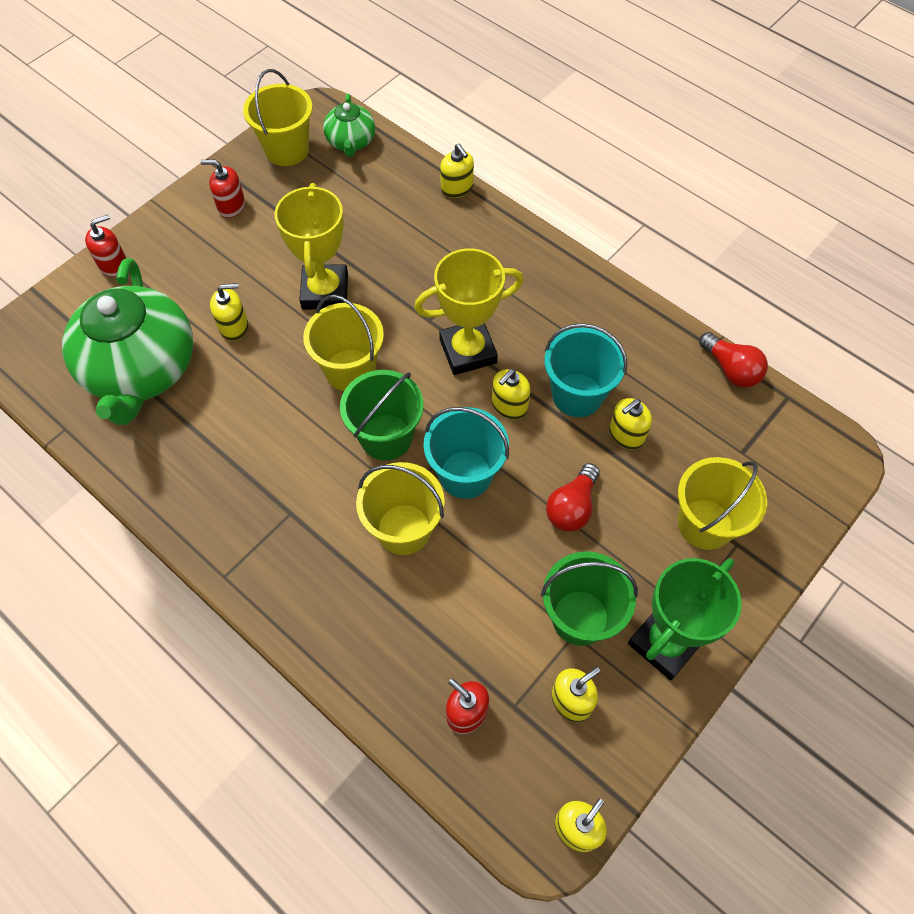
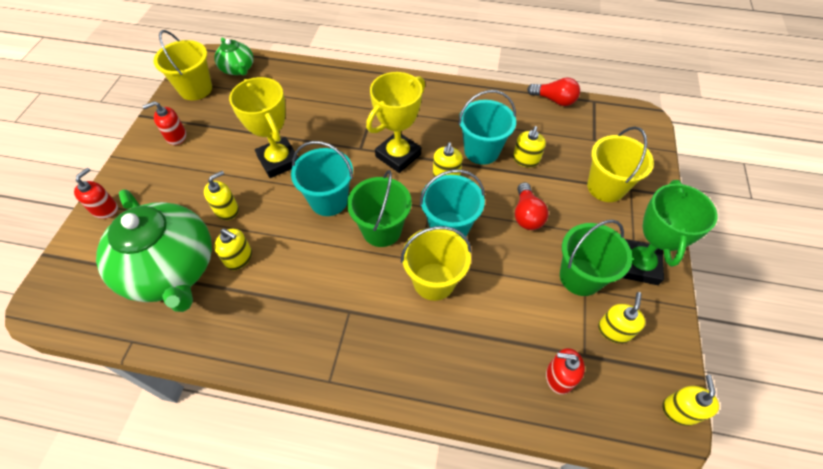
camera: 30 degrees left, 5 degrees down
yellow bucket [303,295,384,391] -> turquoise bucket [291,141,353,216]
yellow soap dispenser [440,144,474,198] -> yellow soap dispenser moved to [214,228,252,270]

